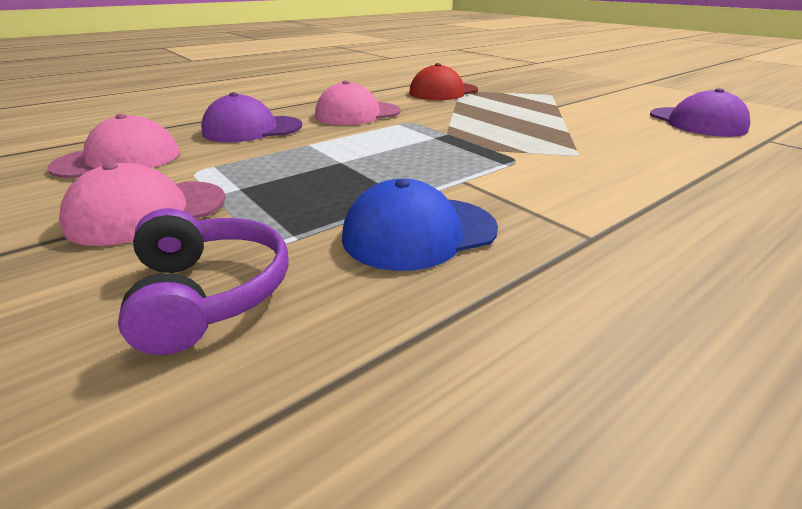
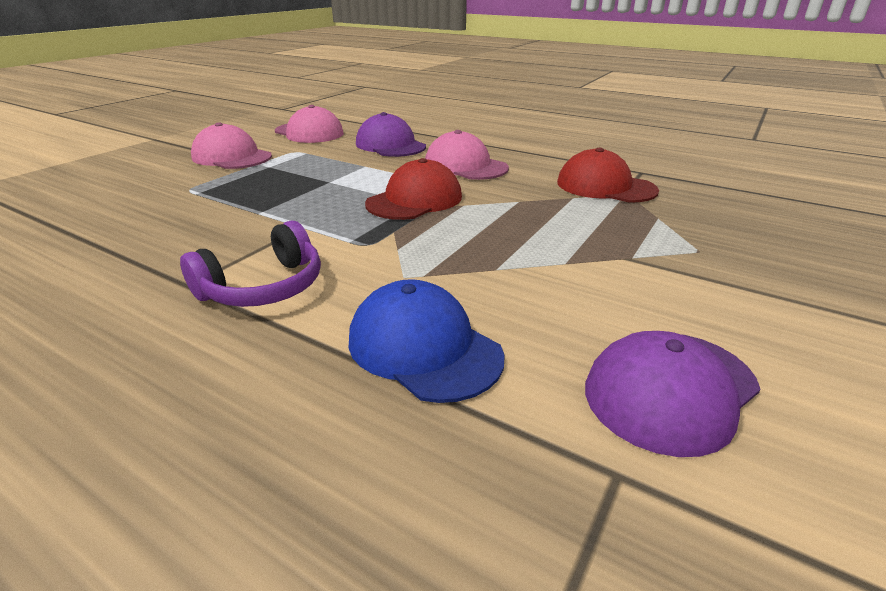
camera: 70 degrees right, 0 degrees up
purple headphones [118,208,289,355] -> purple headphones moved to [180,220,321,307]
blue cap [342,179,498,271] -> blue cap moved to [349,279,505,403]
none -> red cap [365,158,462,220]

